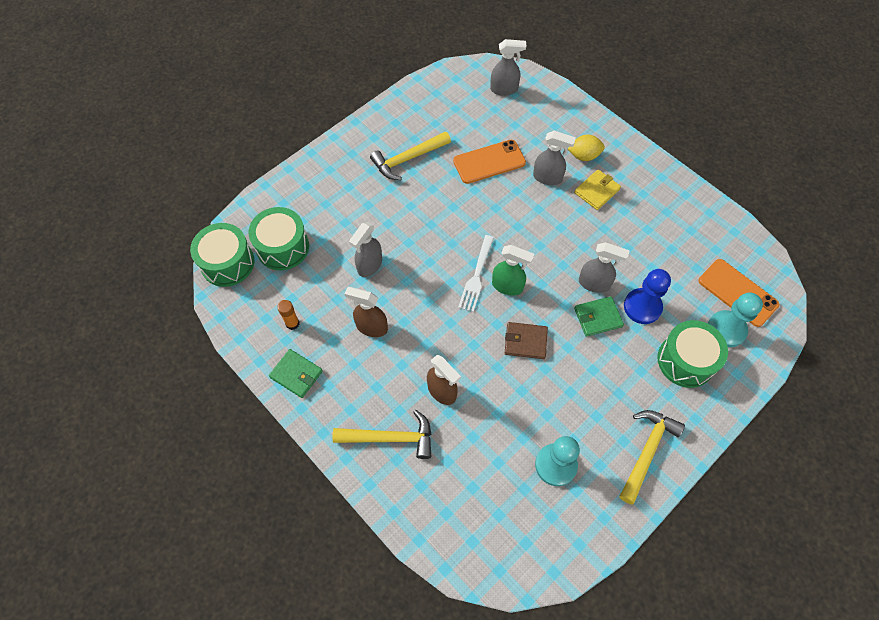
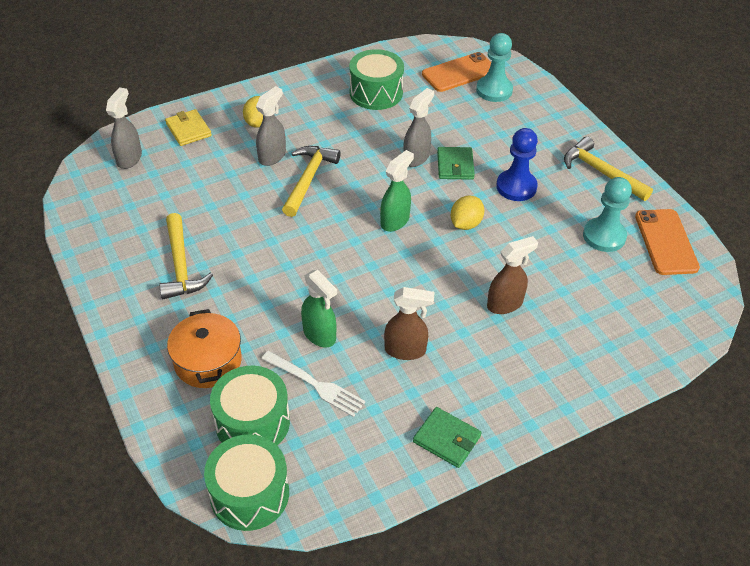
camera: 75 degrees left, 15 degrees down
green wallet [269,349,323,398] -> green wallet turned 75 degrees clockwise [413,407,482,468]
orange glue stick [277,300,299,330] -> none
yellow hammer [333,410,431,459] -> yellow hammer moved to [282,146,341,217]
brown spray bottle [345,287,388,337] -> brown spray bottle turned 120 degrees counterclockwise [384,287,434,360]
grey spray bottle [349,222,382,277] -> green spray bottle [301,270,337,348]
orange phone [453,140,526,184] -> orange phone moved to [635,209,700,275]
white fork [458,235,494,312] -> white fork moved to [261,351,365,417]
brown wallet [505,322,548,359] -> yellow lemon [450,195,484,230]
yellow wallet [574,170,621,210] -> yellow wallet moved to [165,109,212,146]
blue pawn [624,269,671,324] -> blue pawn moved to [496,128,538,201]
green drum [657,320,728,388] -> green drum moved to [349,49,404,110]
none -> orange pot [167,309,242,388]

